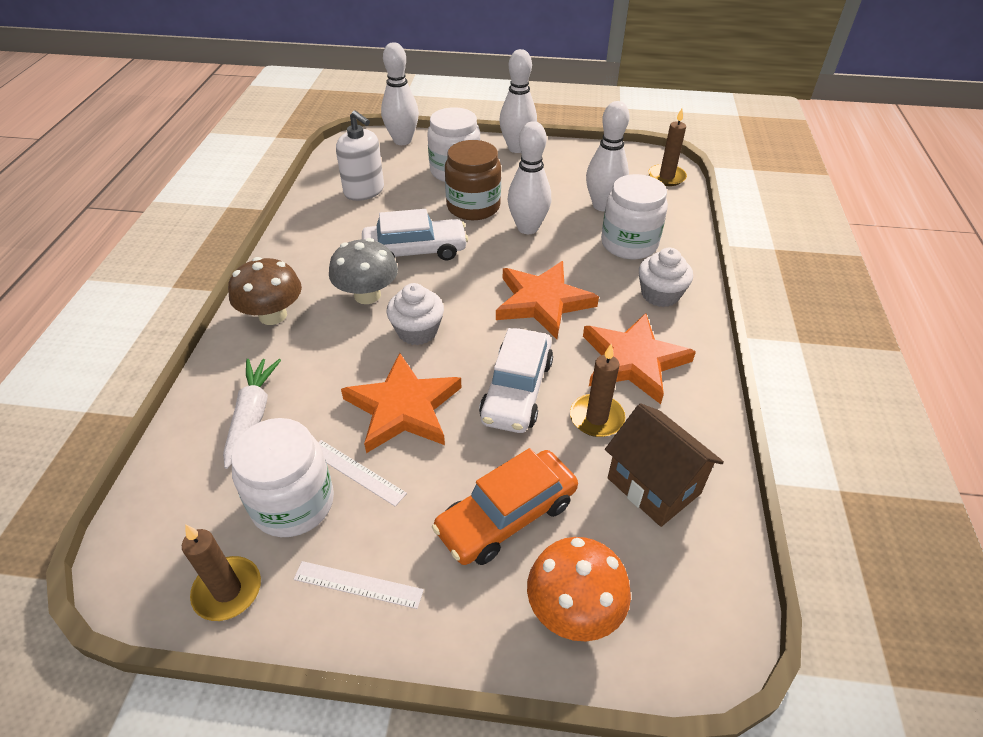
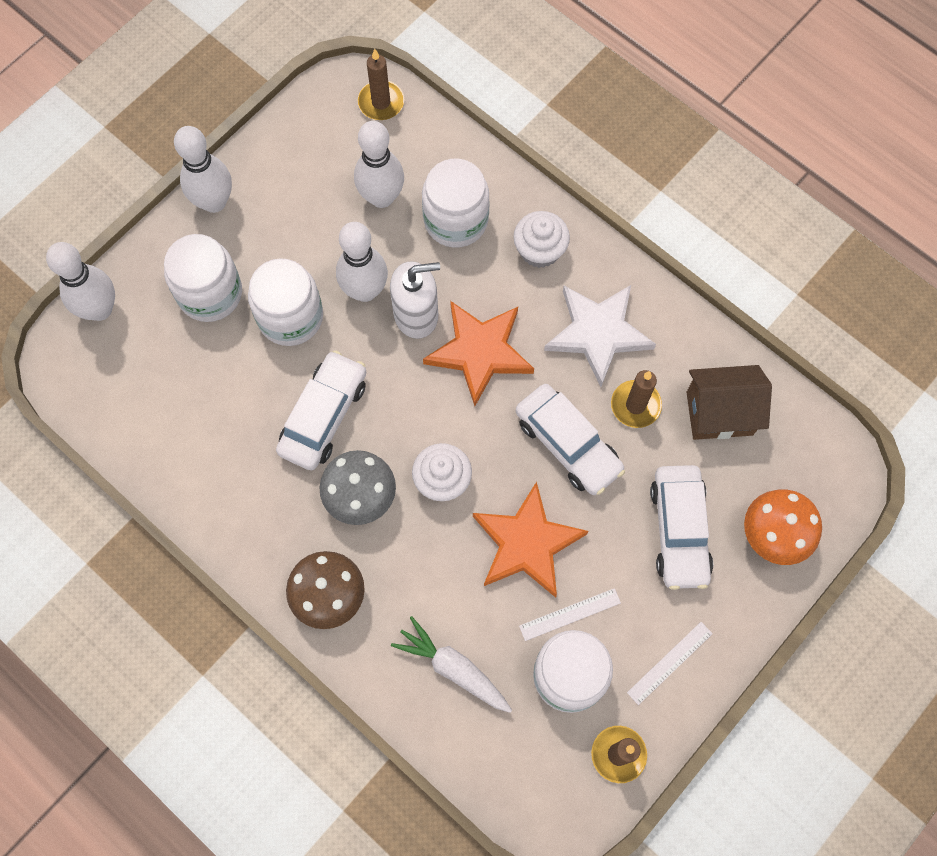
camera: 55 degrees left, 25 degrees up
white soap dispenser [336,110,384,201] -> white soap dispenser moved to [390,261,440,339]
orange car [432,448,578,565] -> white car [650,465,713,590]
brown jar [445,140,501,220] -> white jar [248,258,323,346]
orange star [583,313,696,404] -> white star [544,285,656,387]

